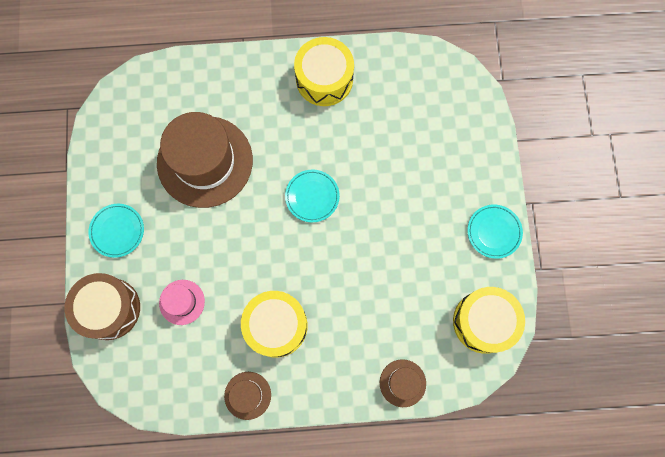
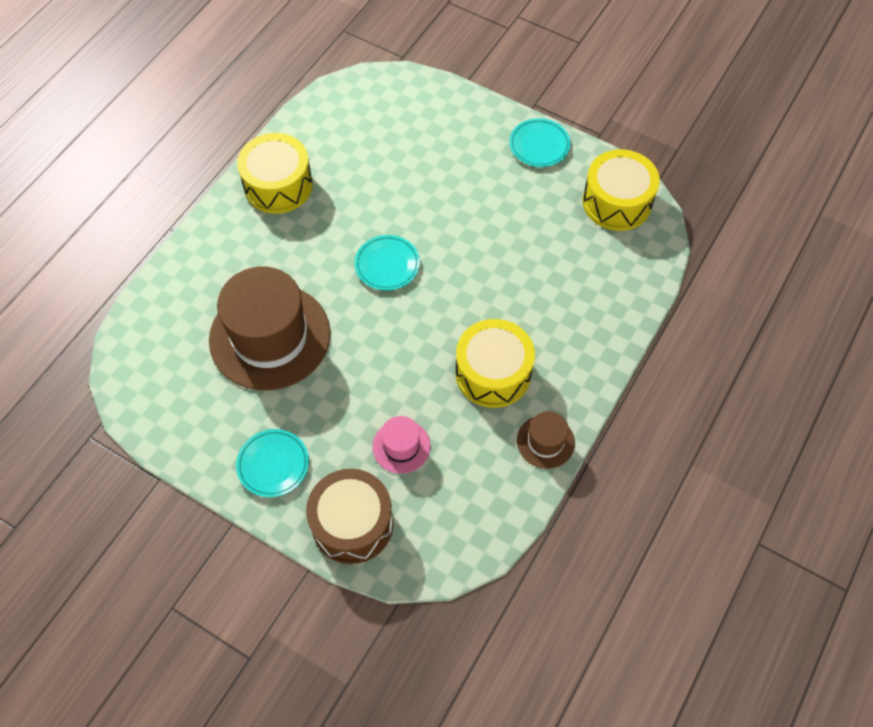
camera: 55 degrees left, 15 degrees down
brown hat [380,359,426,407] -> none

